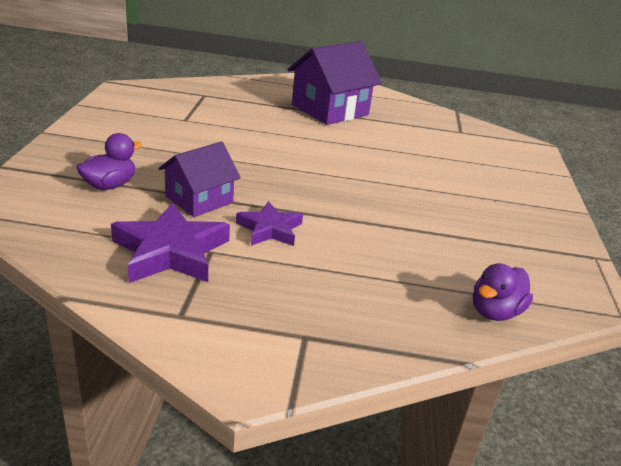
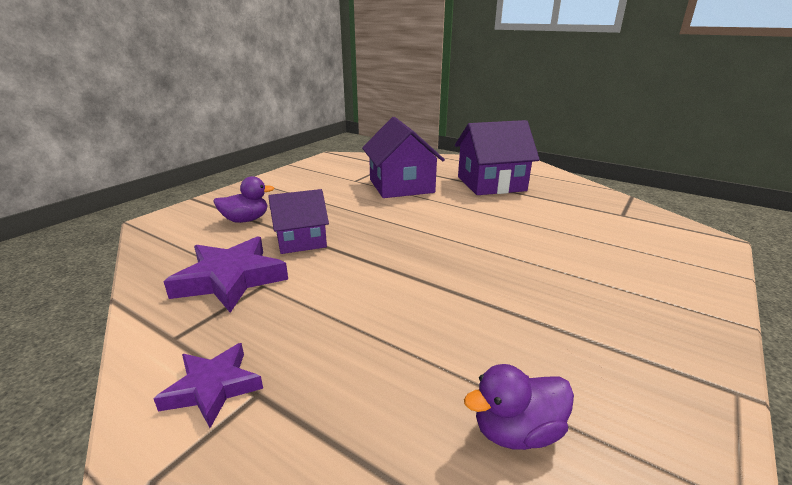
camera: 30 degrees right, 5 degrees down
purple star [236,201,303,246] -> purple star moved to [154,343,263,428]
none -> purple house [362,117,445,198]

